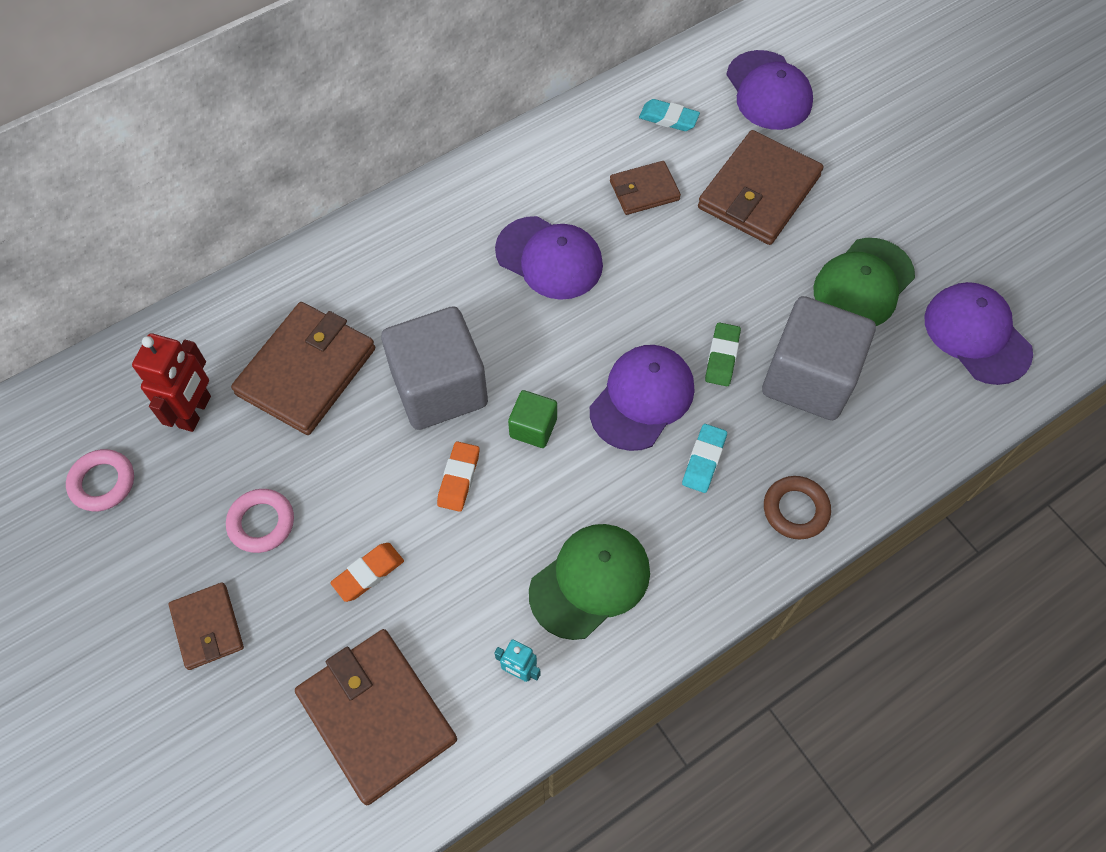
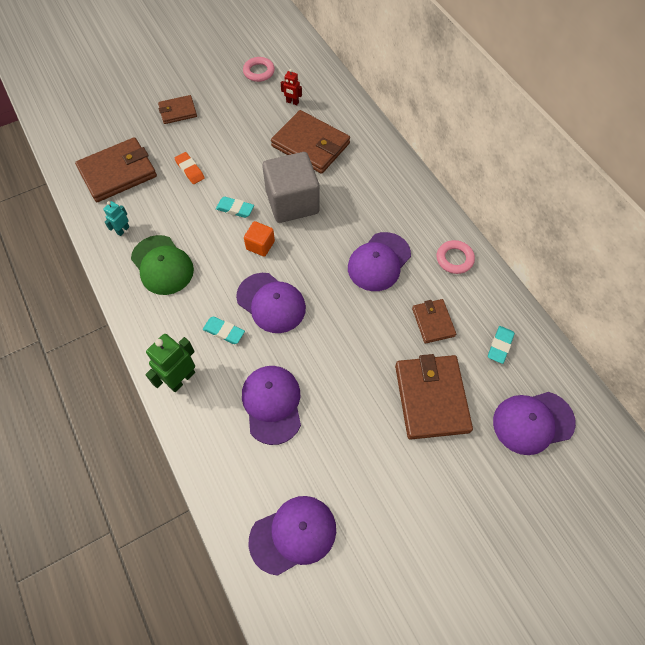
camera: 95 degrees right, 0 degrees up
red robot [132,333,211,432] -> red robot [281,69,302,105], size x0.55
pink ring [226,489,294,553] -> pink ring moved to [437,240,475,274]
orange eraser [437,441,480,512] -> turquoise eraser [216,197,254,218]
green cube [508,390,557,448] -> orange cube [244,221,275,257]
brown wallet [698,130,823,245] -> brown wallet turned 45 degrees clockwise [395,354,473,440]
green eraser [705,322,741,386] -> none
grey cube [762,296,876,420] -> purple cap [242,366,301,445]
brown ring [764,476,831,540] -> green robot [145,334,195,392]
green cap [813,238,915,326] -> none

